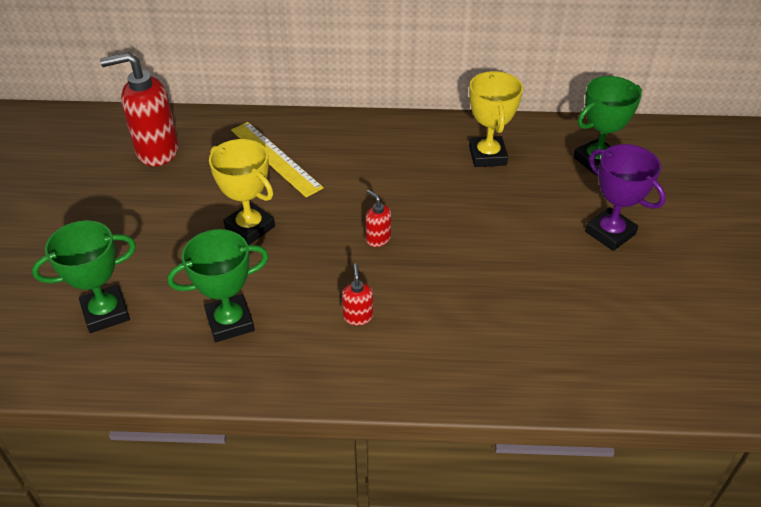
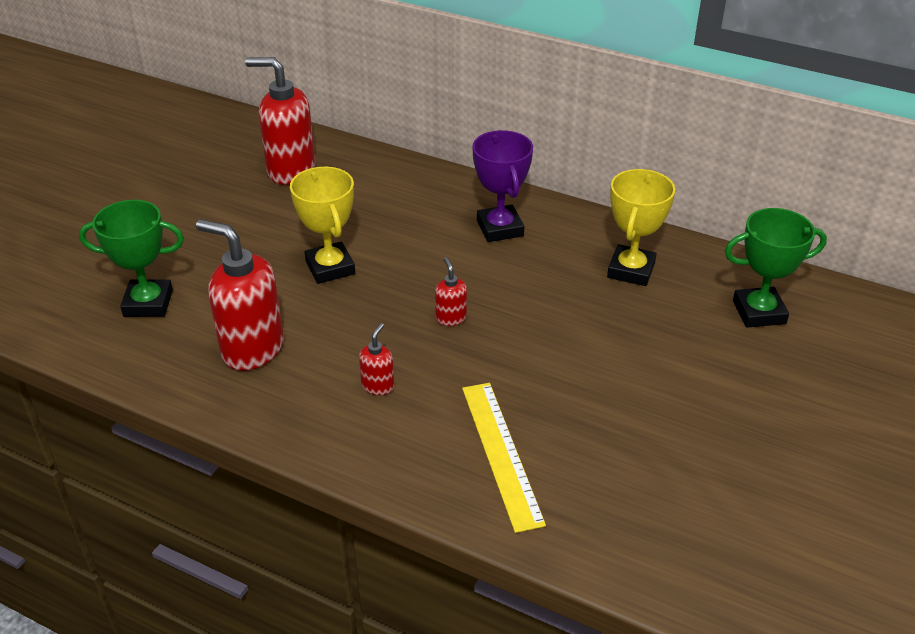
camera: 25 degrees right, 5 degrees down
green trophy [167,229,269,342] -> red soap dispenser [196,219,284,371]
yellow ruler [231,122,324,197] -> yellow ruler moved to [462,383,546,533]
purple trophy [585,144,666,251] -> purple trophy moved to [472,130,533,242]

